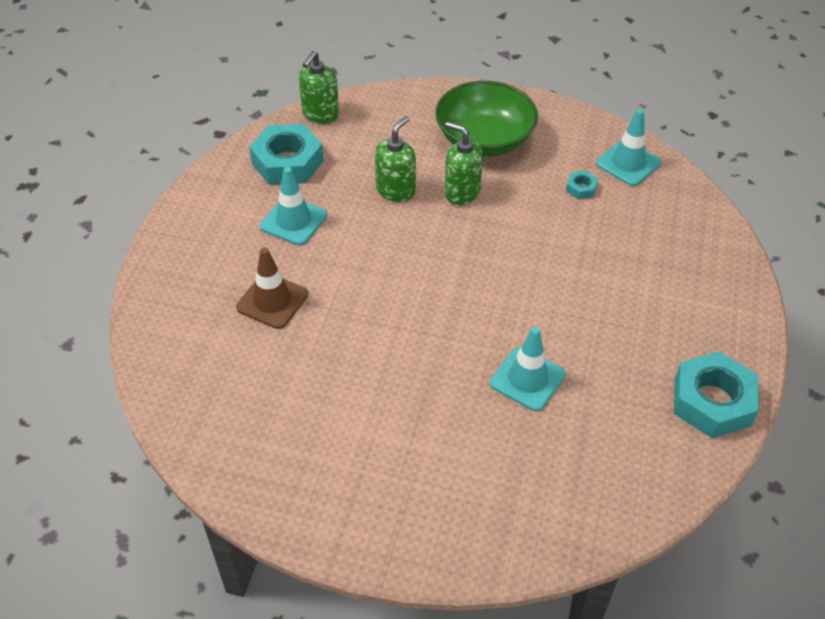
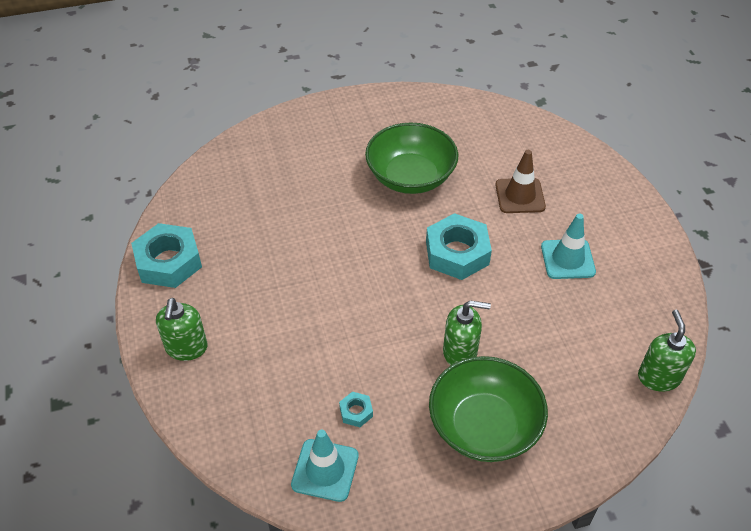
camera: 150 degrees right, 0 degrees up
turquoise nut [249,124,324,185] -> turquoise nut moved to [426,213,492,280]
green soap dispenser [375,116,416,202] -> green soap dispenser moved to [156,298,208,361]
turquoise traffic cone [490,327,566,411] -> none
none -> green bowl [365,122,458,194]

